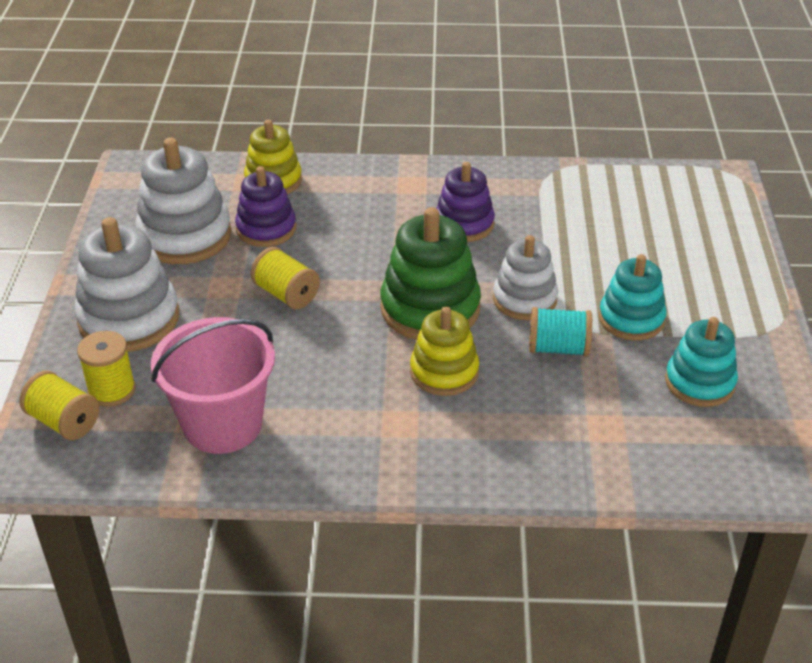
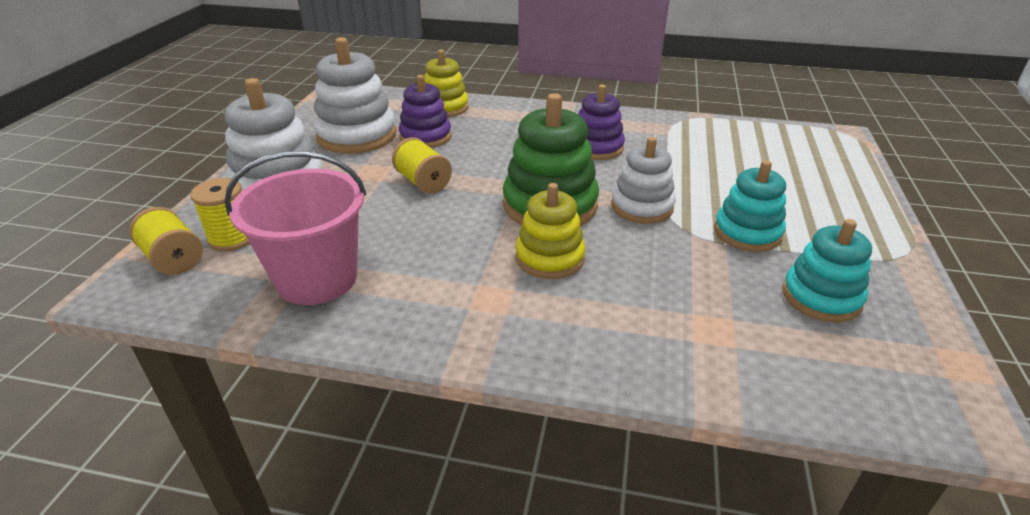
camera: 10 degrees right, 5 degrees down
turquoise spool [529,307,592,356] -> none

